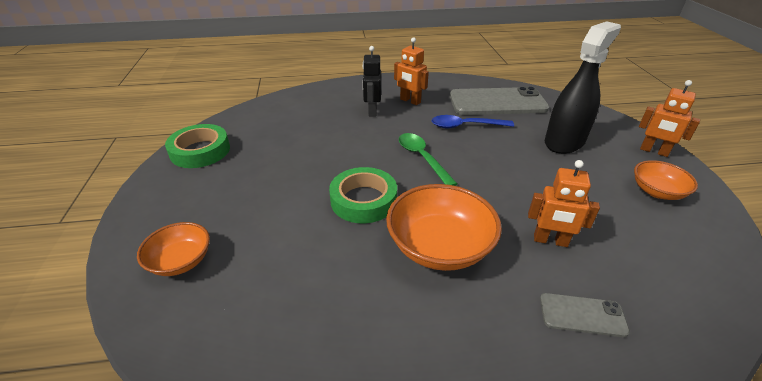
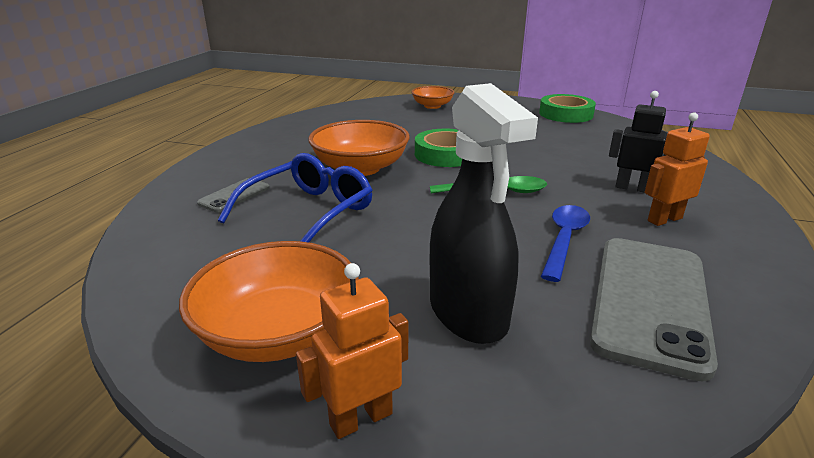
camera: 115 degrees right, 10 degrees down
orange robot [528,160,600,247] -> blue glasses [218,153,372,242]
orange bowl [634,160,698,200] -> orange bowl [179,241,359,362], size x1.70

